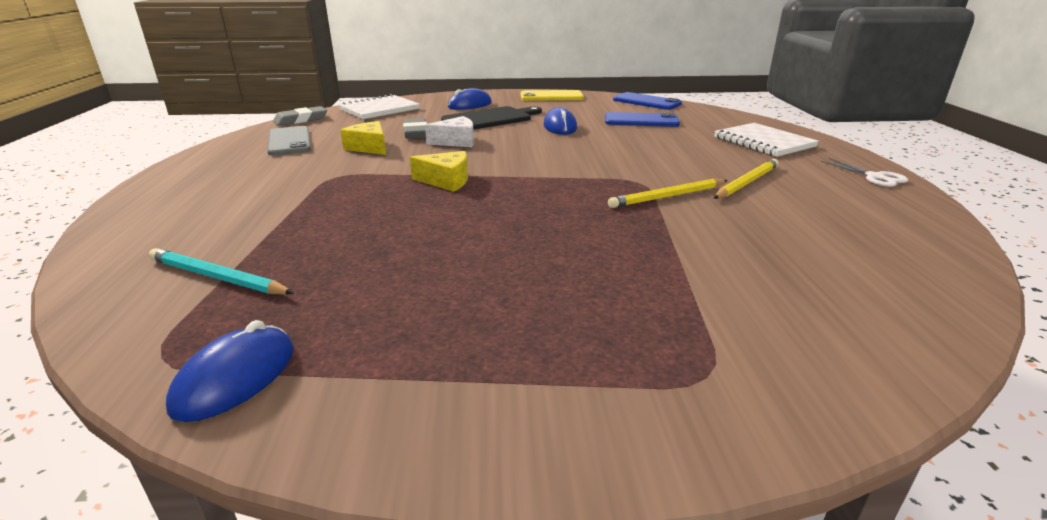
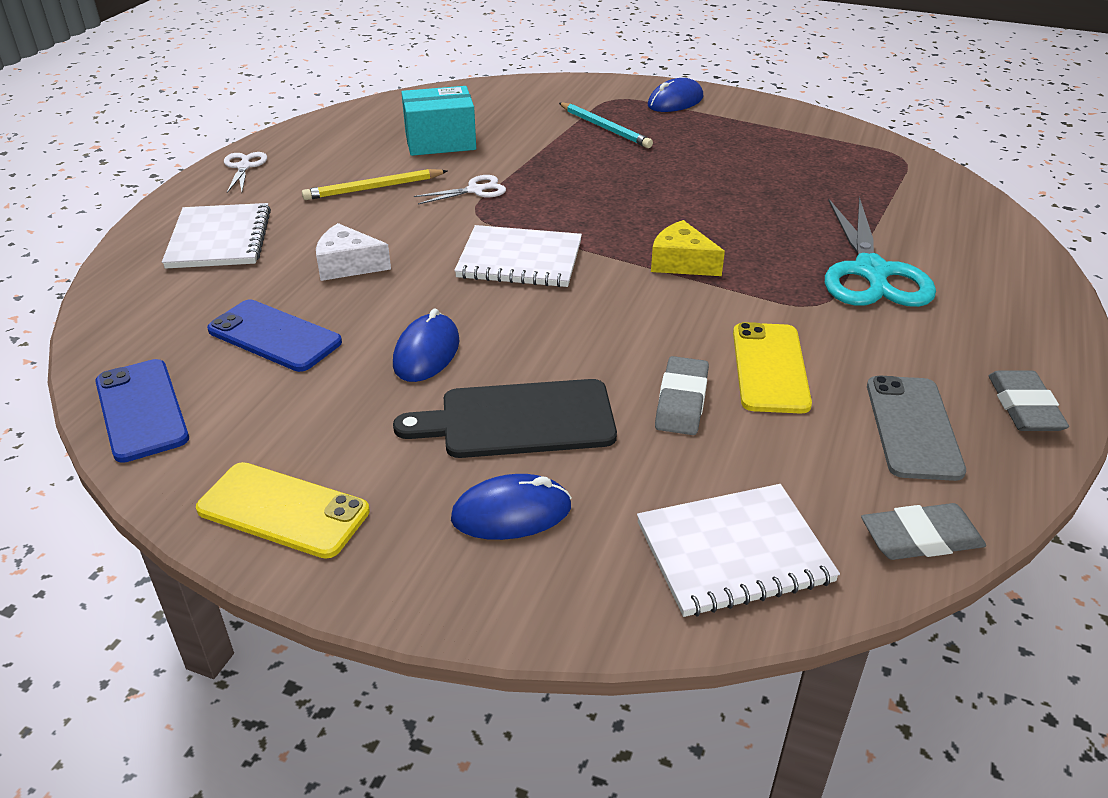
camera: 155 degrees left, 10 degrees up
turquoise pencil [149,248,294,294] -> turquoise pencil moved to [559,103,653,148]
blue mouse [166,320,294,422] -> blue mouse moved to [648,78,703,112]
yellow cheese [340,121,386,155] -> yellow phone [733,322,812,413]
white cheese [425,116,474,147] -> white cheese moved to [316,223,391,281]
yellow pencil [608,179,728,208] -> white scissors [414,175,506,205]
none -> turquoise box [401,86,476,156]
none -> white notebook [454,225,582,287]
none -> turquoise scissors [825,197,936,307]
none -> grey eraser [989,370,1069,431]

